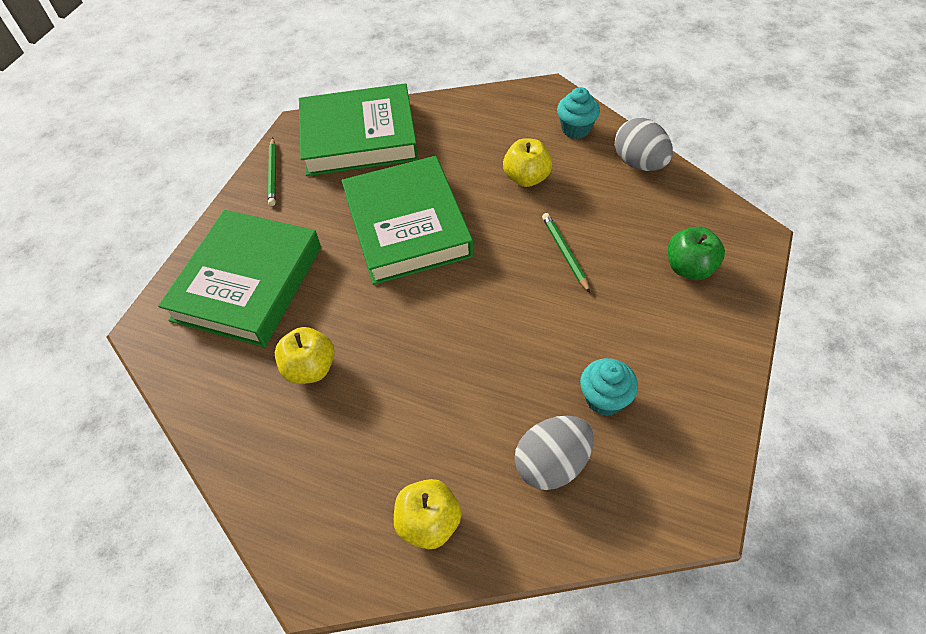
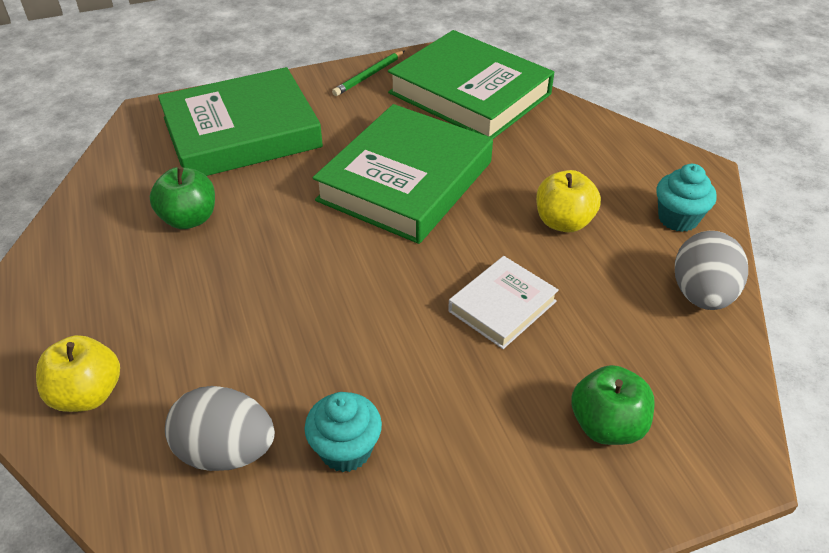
camera: 45 degrees right, 10 degrees down
yellow apple [275,327,335,384] -> green apple [150,167,215,229]
green pencil [542,213,590,293] -> white book [448,256,559,349]

